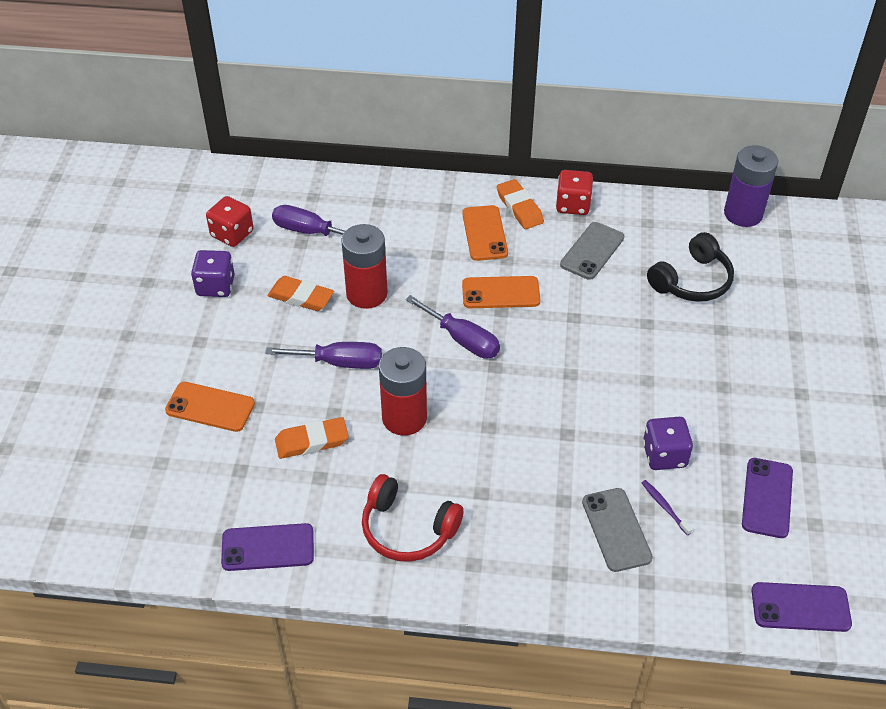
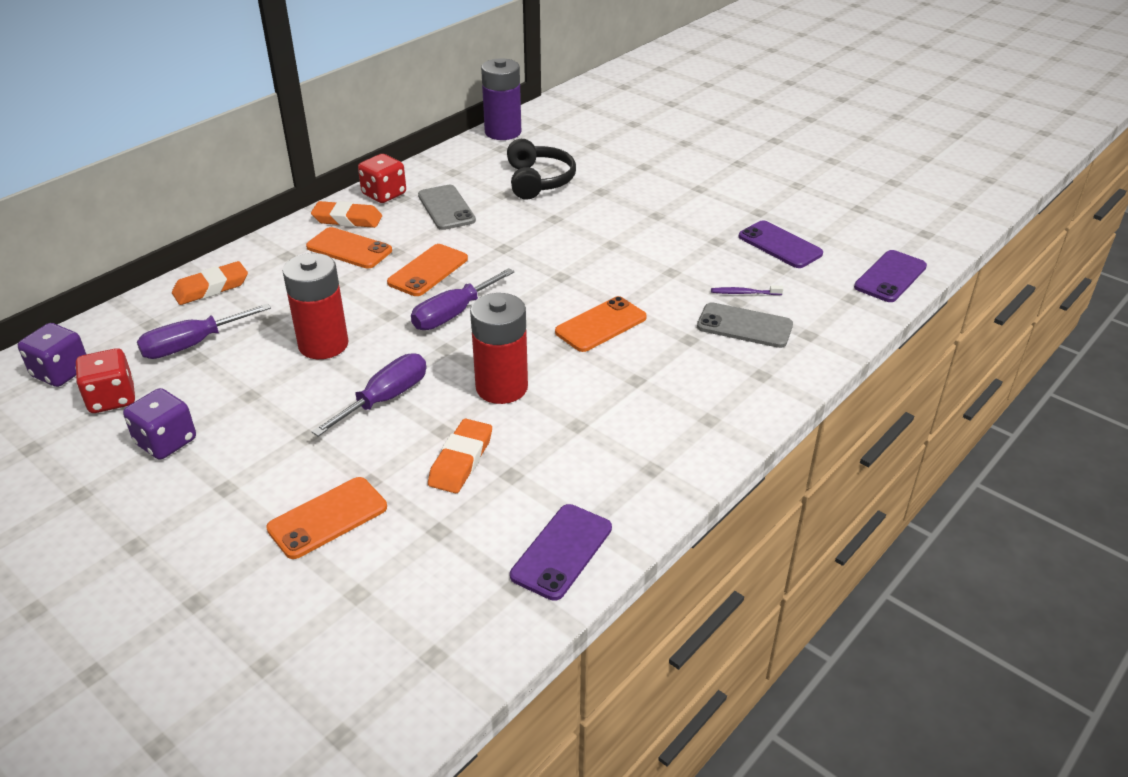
camera: 55 degrees left, 10 degrees down
orange eraser [267,276,334,311] -> orange eraser moved to [172,261,248,305]
red headphones [362,474,464,562] -> none
purple screwdriver [405,295,500,359] -> purple screwdriver turned 150 degrees clockwise [411,268,514,330]
purple dice [643,417,693,470] -> purple dice moved to [18,323,86,387]
none -> orange phone [555,296,647,352]

